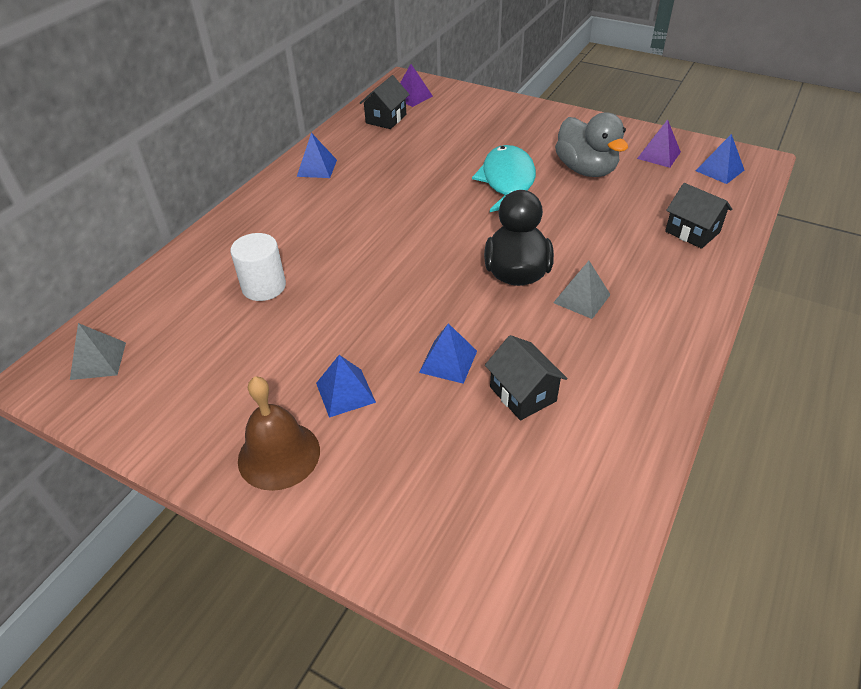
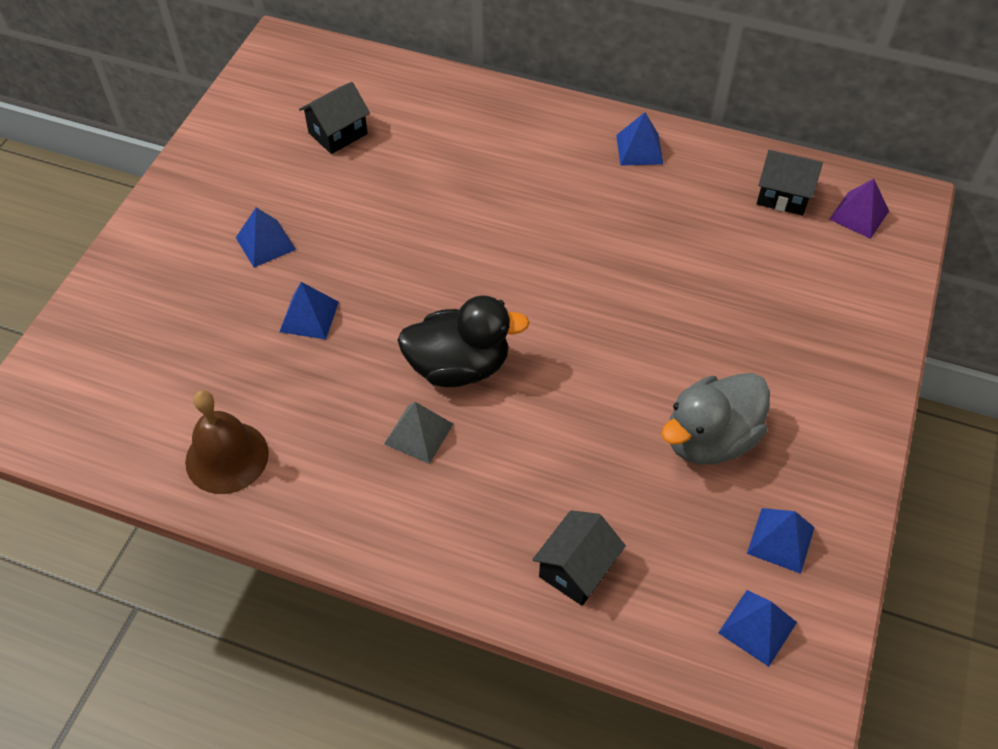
camera: 80 degrees right, 10 degrees up
grey pyramid [70,323,126,380] -> none
white cylinder [230,233,286,301] -> none
brown bell [238,377,320,491] -> brown bell moved to [185,390,269,494]
turquoise fish [472,145,536,212] -> none
black house [485,335,567,420] -> black house moved to [299,82,370,154]
purple pyramid [637,119,681,168] -> blue pyramid [747,508,815,574]

